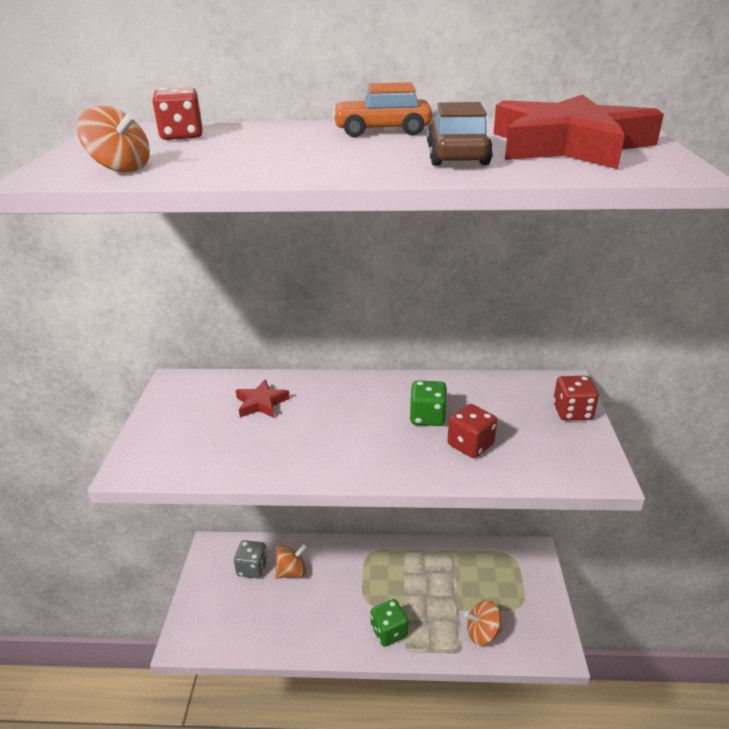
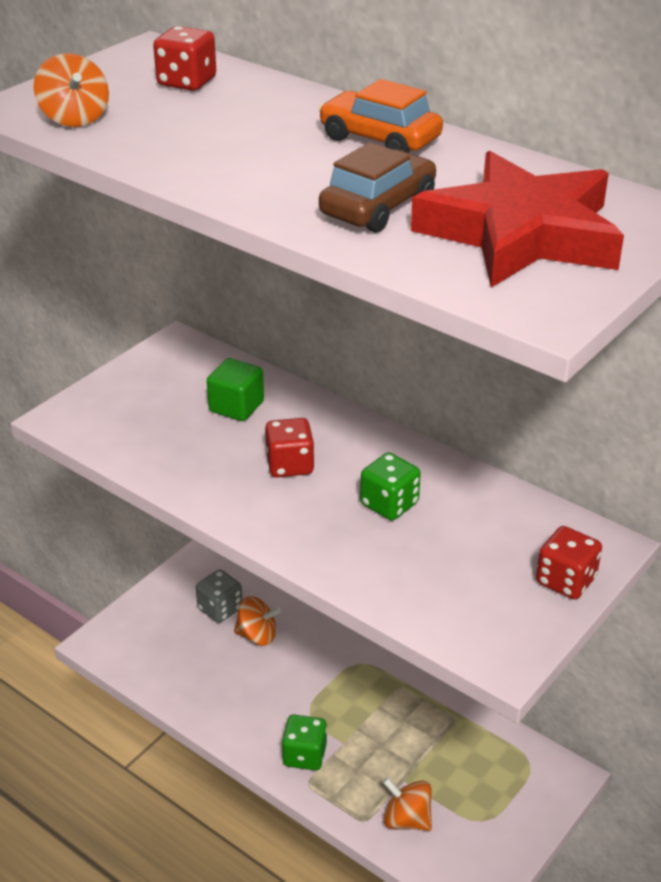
camera: 35 degrees right, 5 degrees up
red star [236,379,290,418] -> green cube [207,358,264,421]
red dice [447,404,497,458] -> red dice moved to [265,418,314,477]

